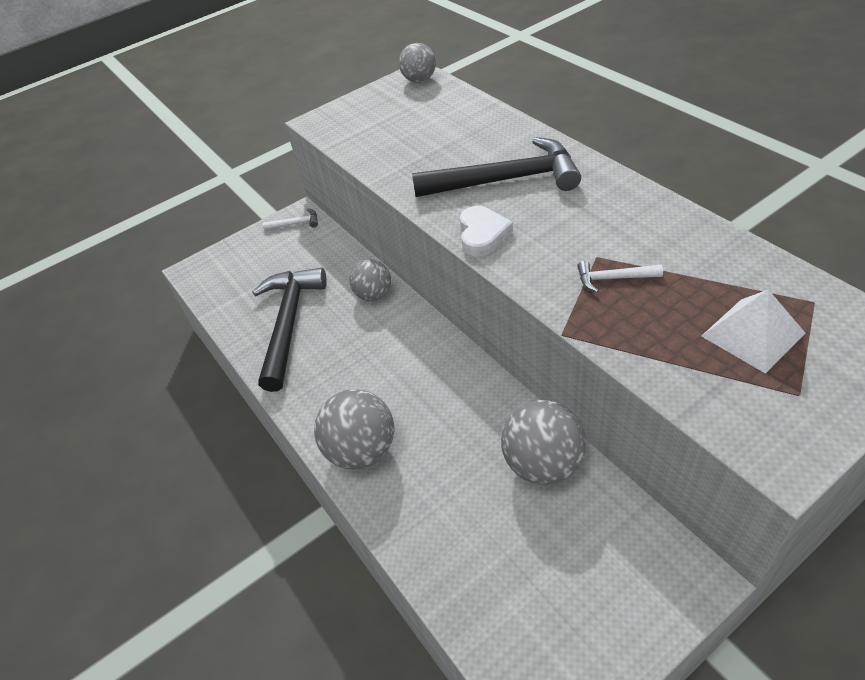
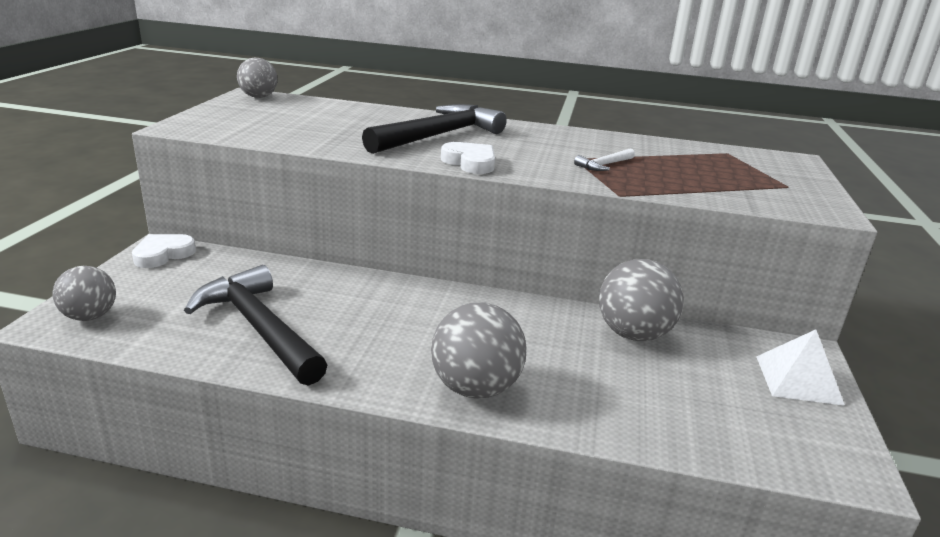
camera: 50 degrees left, 20 degrees down
white hammer [263,208,318,230] -> white heart [132,234,196,268]
grey ball [349,259,391,301] -> grey ball moved to [52,266,116,321]
white pyramid [701,289,806,374] -> white pyramid moved to [756,329,845,406]

